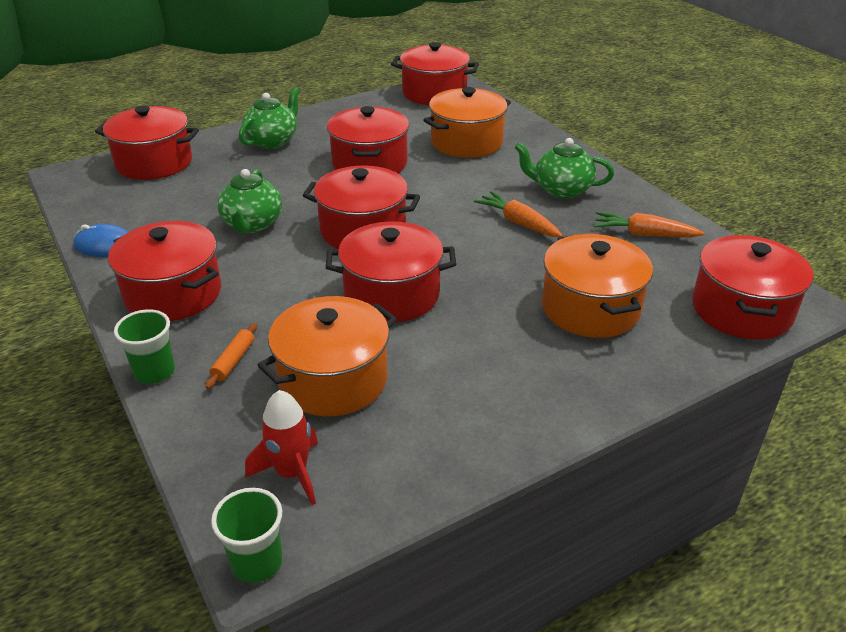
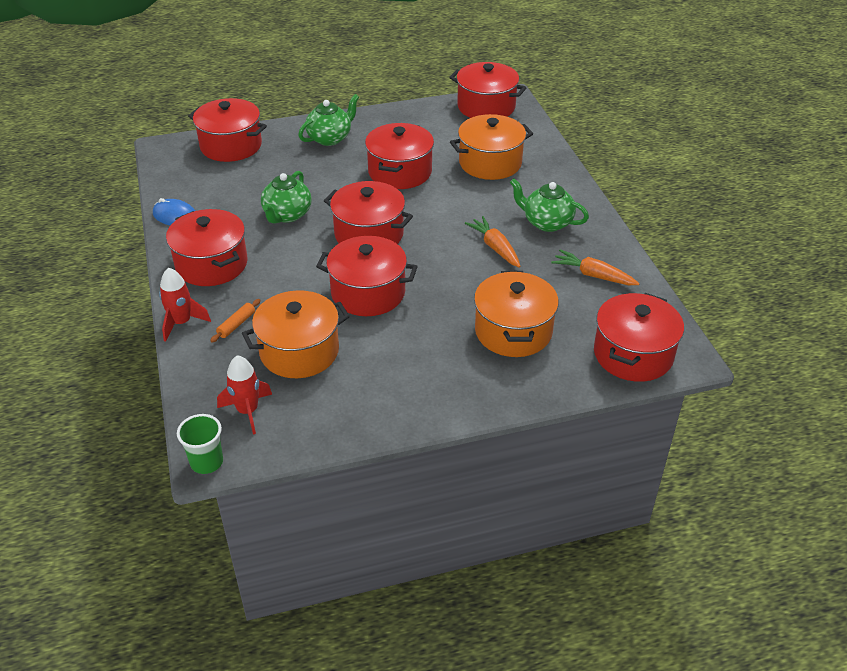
camera: 15 degrees right, 5 degrees up
green cup [114,309,175,384] -> red rocket [159,268,211,342]

